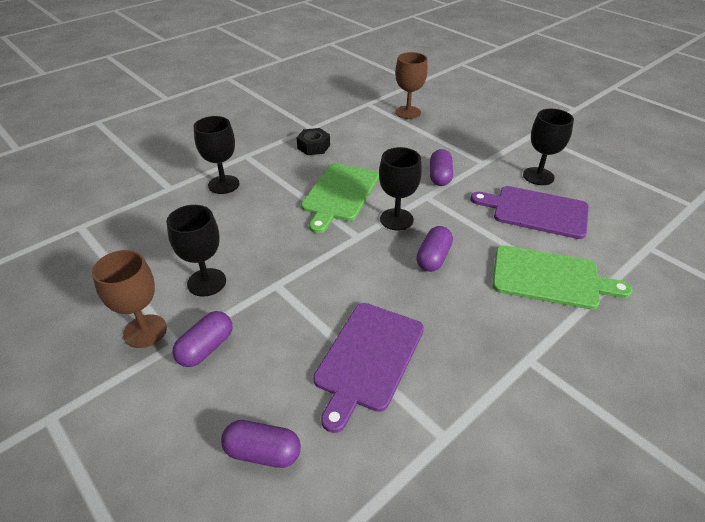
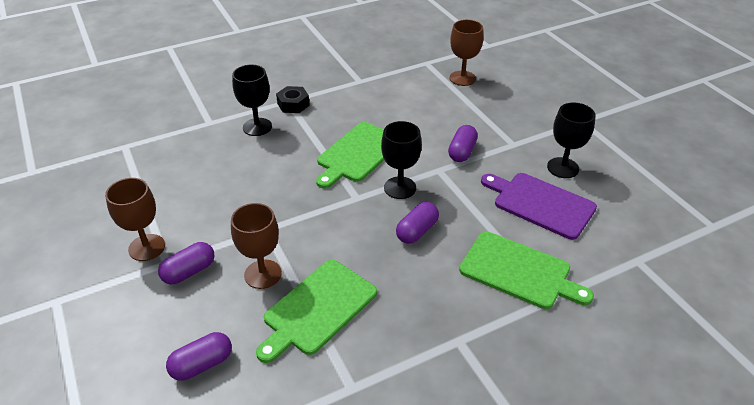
camera: 15 degrees right, 0 degrees up
black goblet [166,205,226,297] -> none
purple capsule [221,420,301,468] -> purple capsule turned 60 degrees counterclockwise [166,332,232,381]
black nut [297,128,330,155] -> black nut moved to [276,86,310,113]
purple cutting board [313,303,424,433] -> green cutting board [256,260,377,363]
none -> brown goblet [231,203,282,289]

